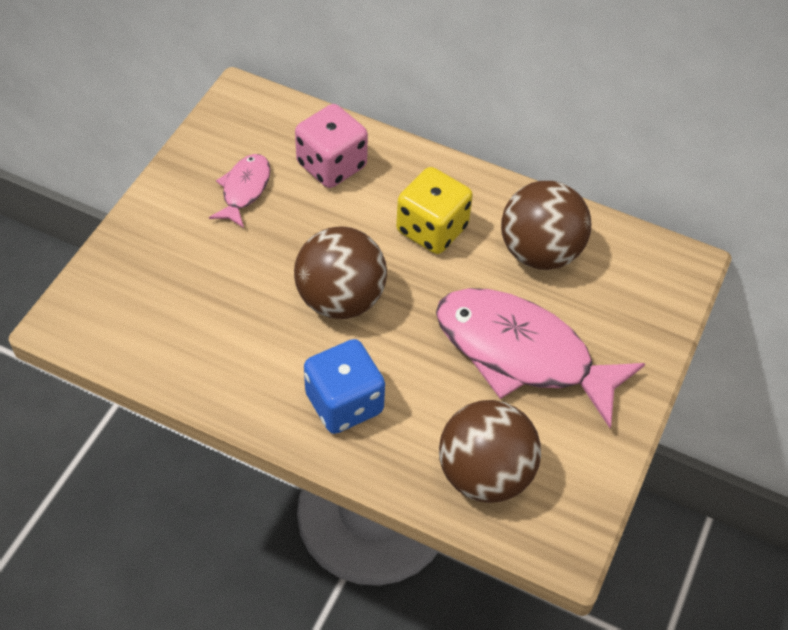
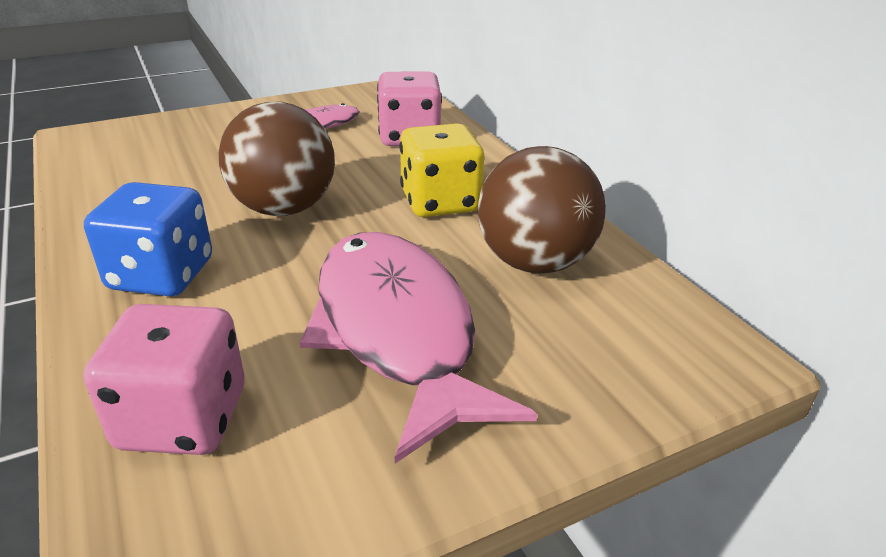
camera: 40 degrees right, 20 degrees down
brown ball [439,400,541,503] -> pink dice [84,304,245,455]

